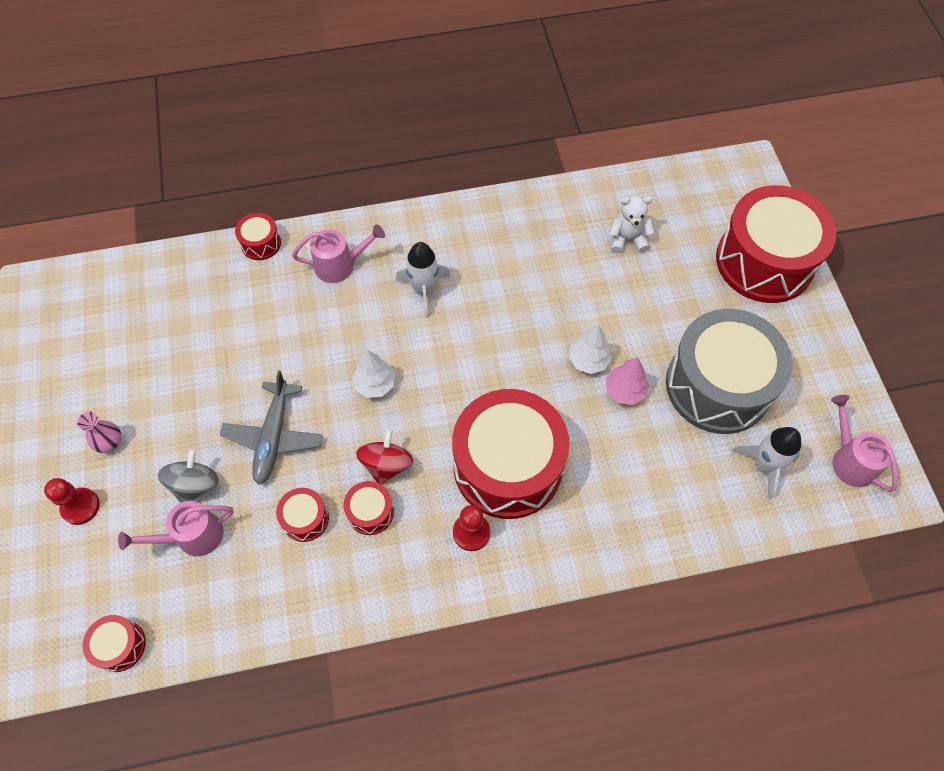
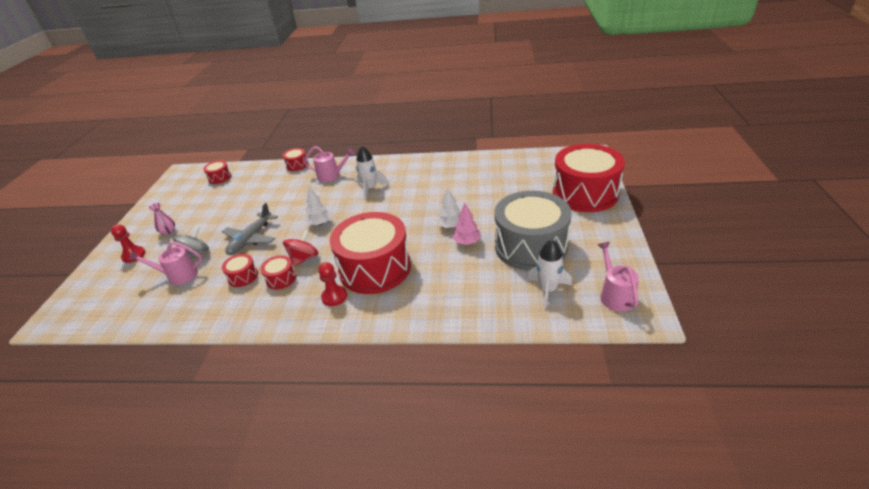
camera: 20 degrees right, 25 degrees down
red drum [82,615,146,672] -> red drum moved to [203,160,231,184]
white teddy bear [609,195,655,254] -> none

